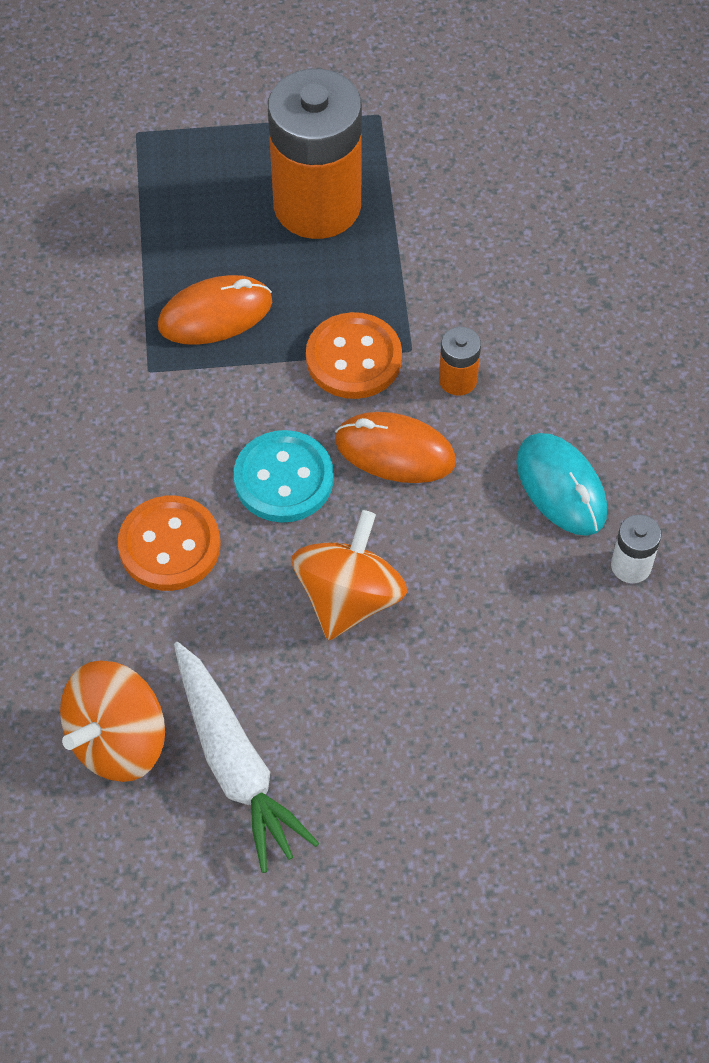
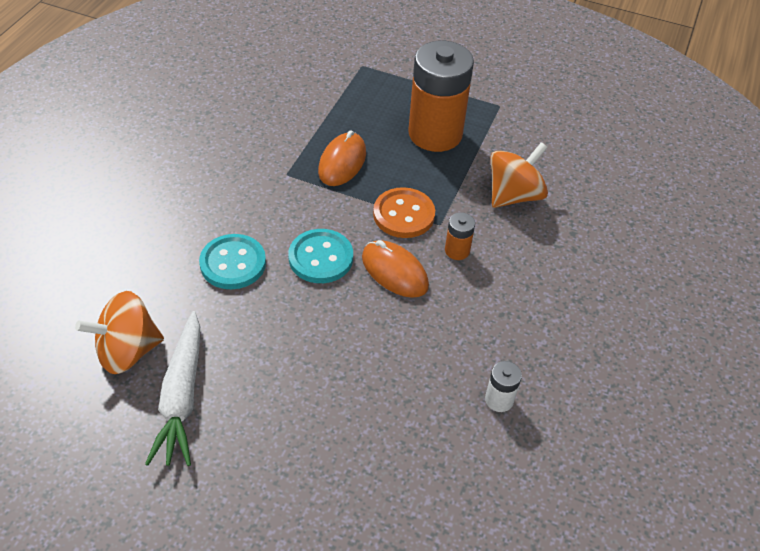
camera: 25 degrees right, 10 degrees down
orange button [118,496,221,591] -> turquoise button [199,234,266,289]
orange mouse [158,275,272,345] -> orange mouse turned 75 degrees counterclockwise [318,130,366,186]
orange spinning top [292,510,407,640] -> orange spinning top moved to [491,142,548,208]
turquoise mouse [516,433,607,536] -> none

